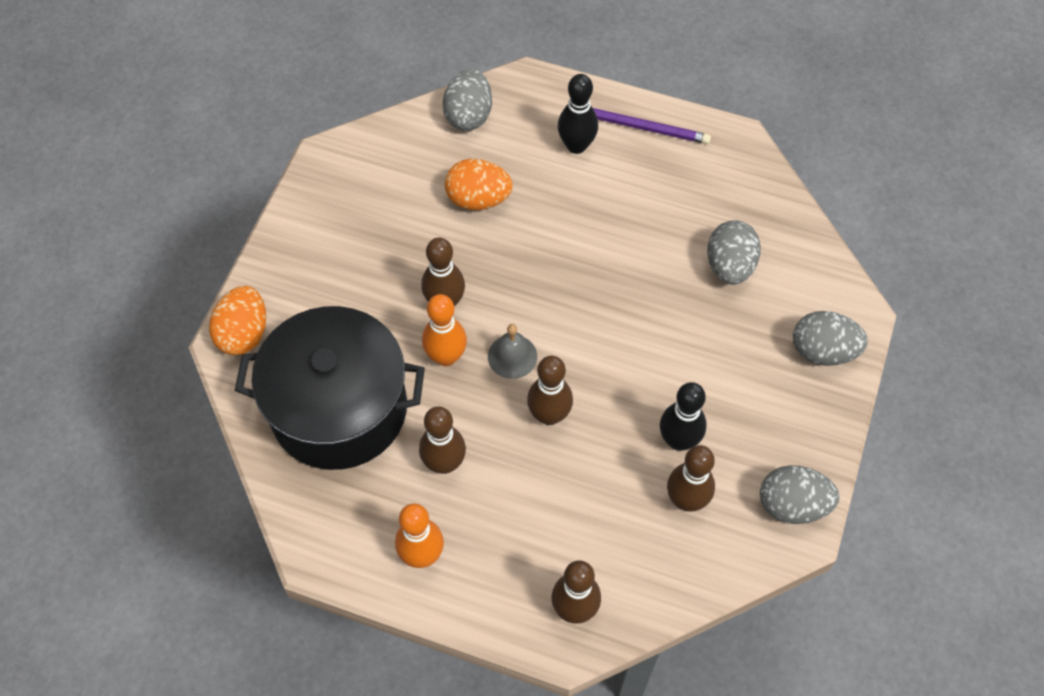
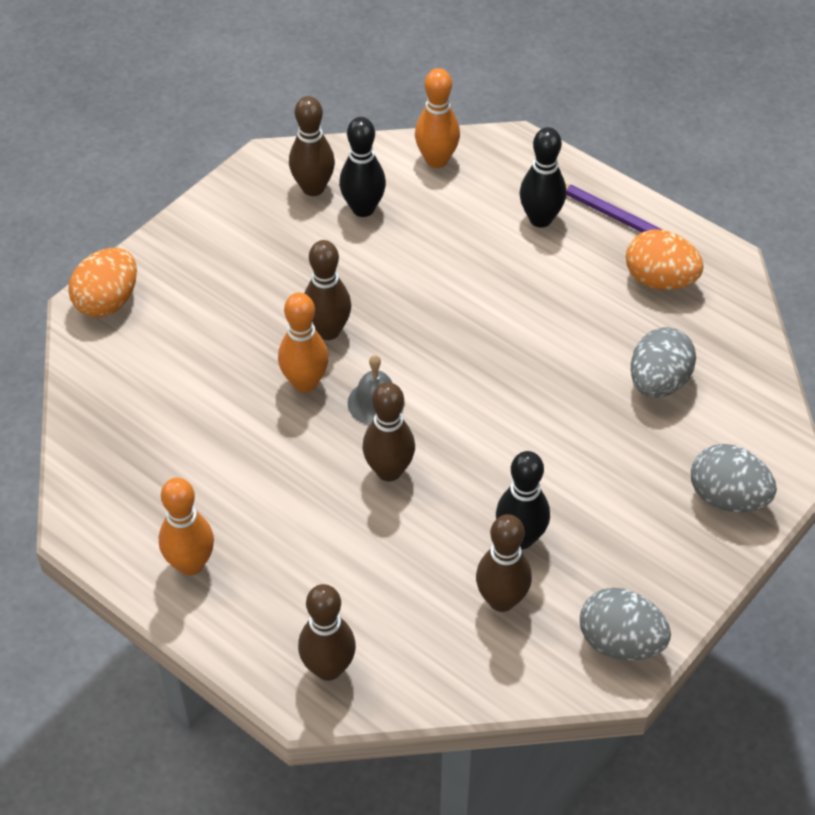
camera: 20 degrees right, 10 degrees down
black pot [235,306,425,470] -> none
brown bowling pin [419,406,466,474] -> brown bowling pin moved to [289,96,335,196]
grey egg [443,69,492,131] -> orange bowling pin [415,68,460,168]
orange egg [445,159,513,210] -> orange egg moved to [626,229,704,290]
none -> black bowling pin [339,117,386,217]

